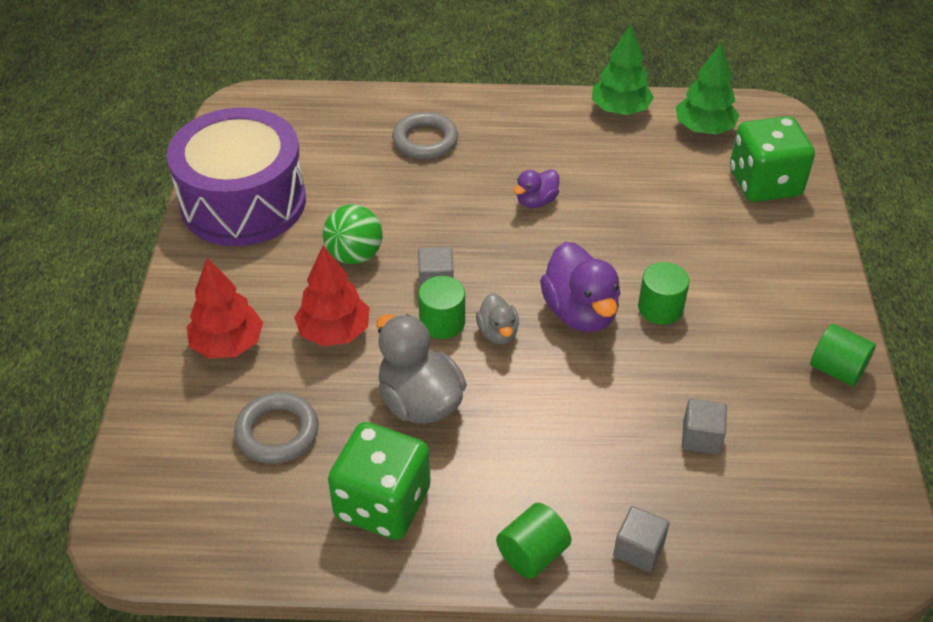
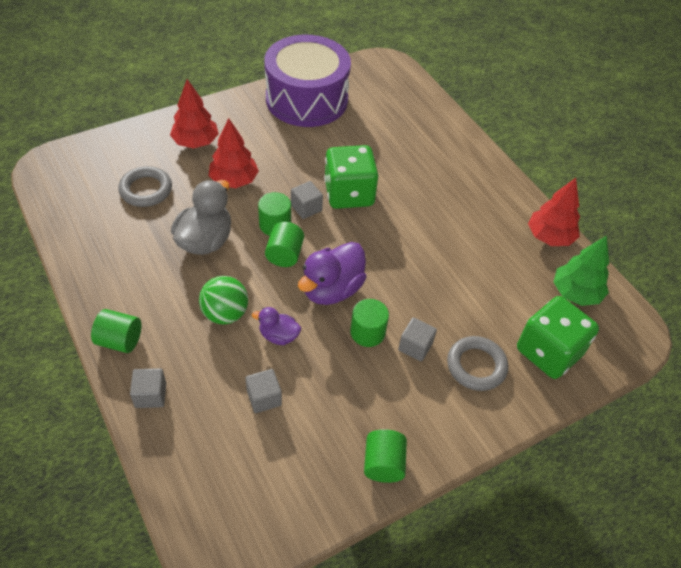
camera: 55 degrees right, 5 degrees up
green ball [323,205,383,264] -> green ball moved to [199,276,248,325]
green dice [328,422,431,540] -> green dice moved to [324,145,378,209]
grey ring [392,112,458,159] -> grey ring moved to [447,336,508,391]
grey duck [476,293,519,344] -> green cylinder [265,222,304,267]
purple duck [513,169,559,208] -> purple duck moved to [252,307,301,345]
green tree [592,24,654,115] -> red tree [528,178,580,246]
none -> grey cube [398,318,437,362]

